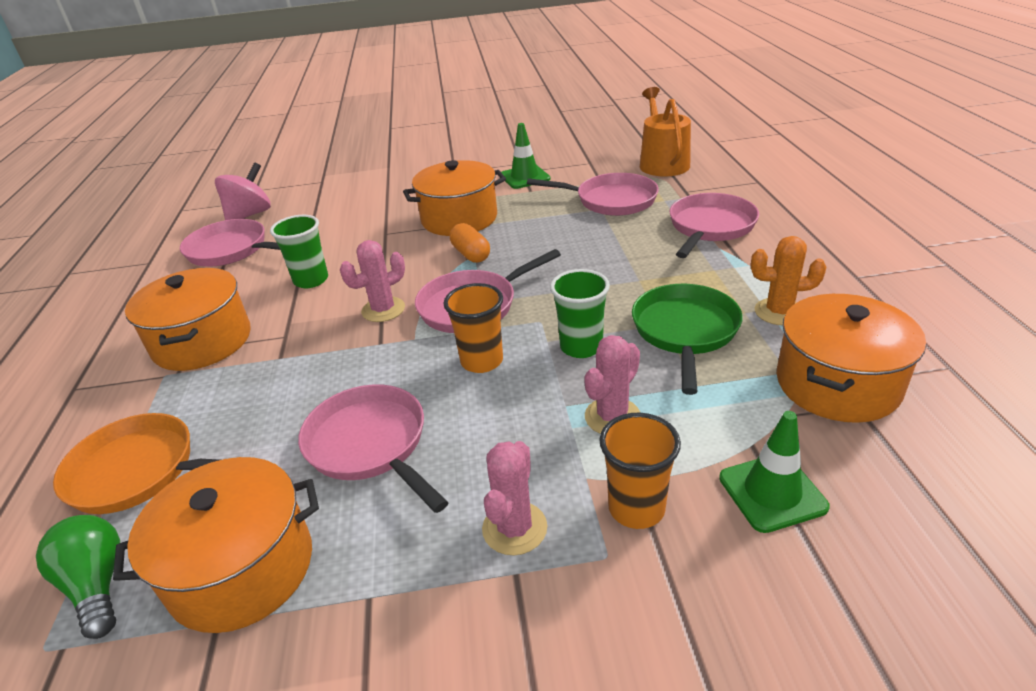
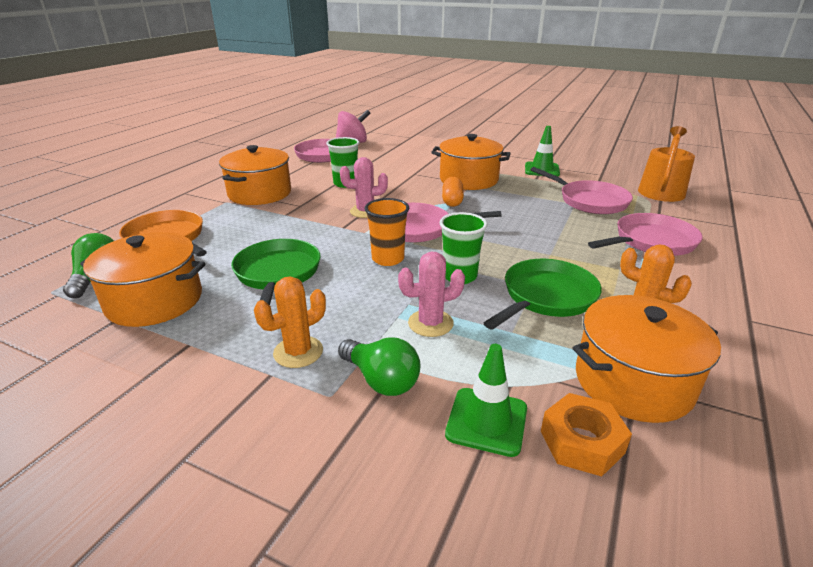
camera: 30 degrees right, 5 degrees down
pink pan [298,384,449,513] -> green pan [231,239,321,305]
pink cactus [482,441,547,555] -> orange cactus [254,276,326,368]
orange cup [599,413,681,529] -> green light bulb [338,337,421,396]
none -> orange nut [541,393,632,477]

